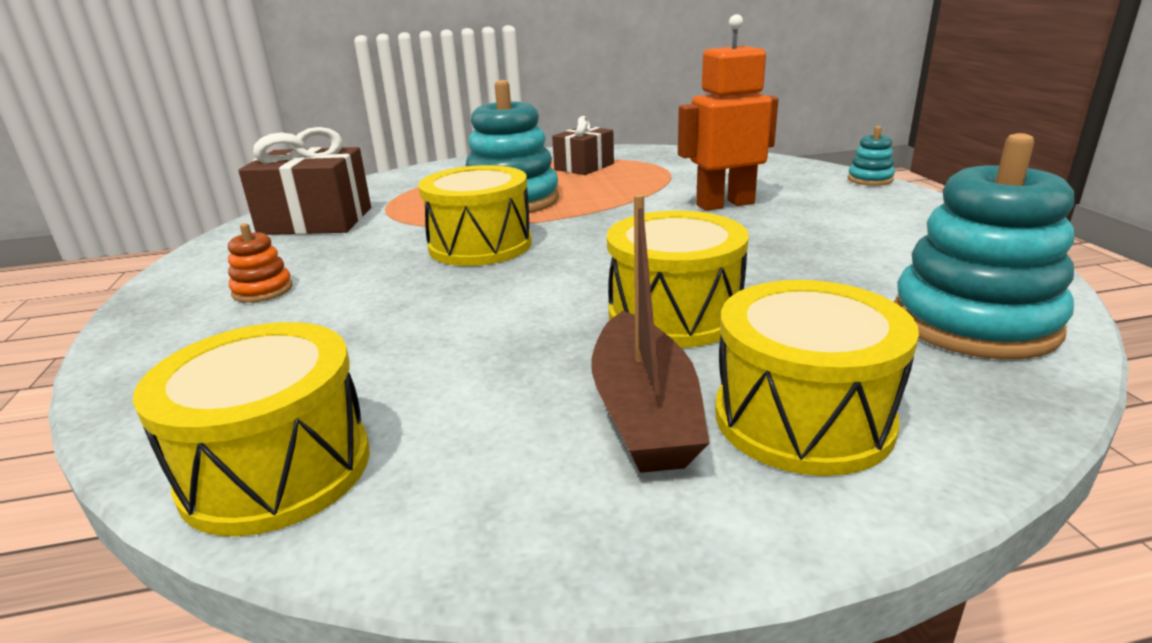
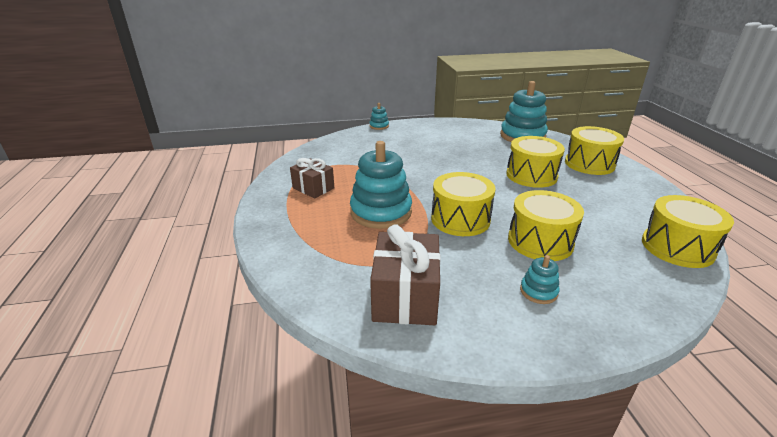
camera: 90 degrees left, 5 degrees up
orange stacking toy [228,223,292,303] -> turquoise stacking toy [520,255,560,304]
brown boat [592,194,709,473] -> none
orange robot [678,14,778,211] -> none
none -> yellow drum [508,190,584,261]

